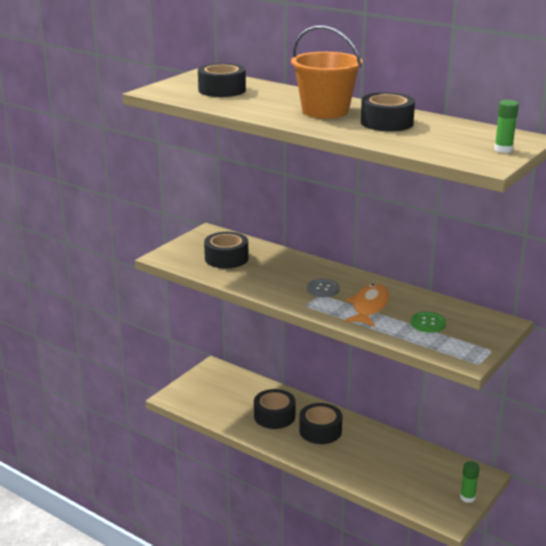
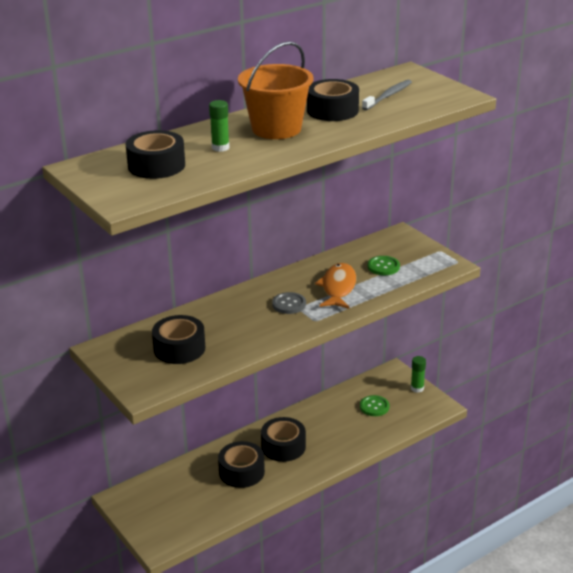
camera: 70 degrees left, 5 degrees up
orange fish [345,284,389,327] -> orange fish turned 60 degrees clockwise [315,263,356,309]
green glue stick [494,100,519,153] -> green glue stick moved to [209,100,230,152]
none -> green button [360,395,389,416]
none -> grey toothbrush [362,80,412,111]

